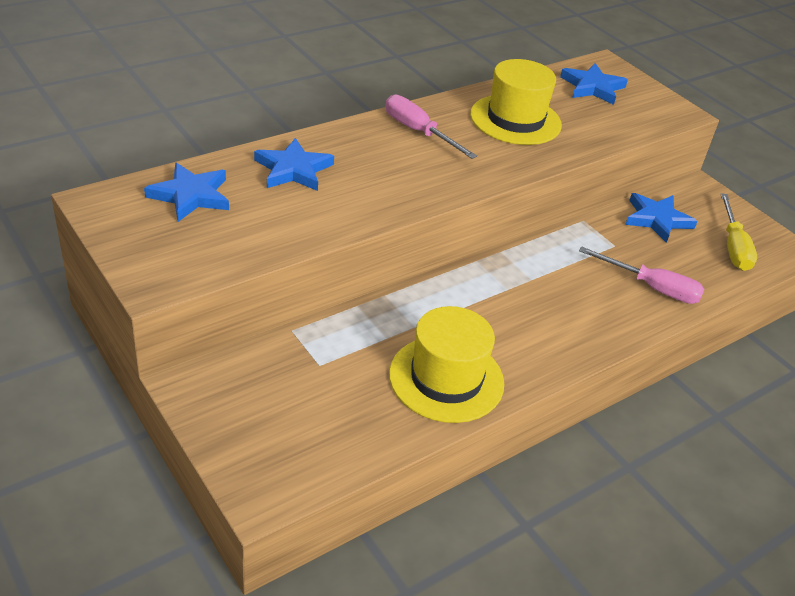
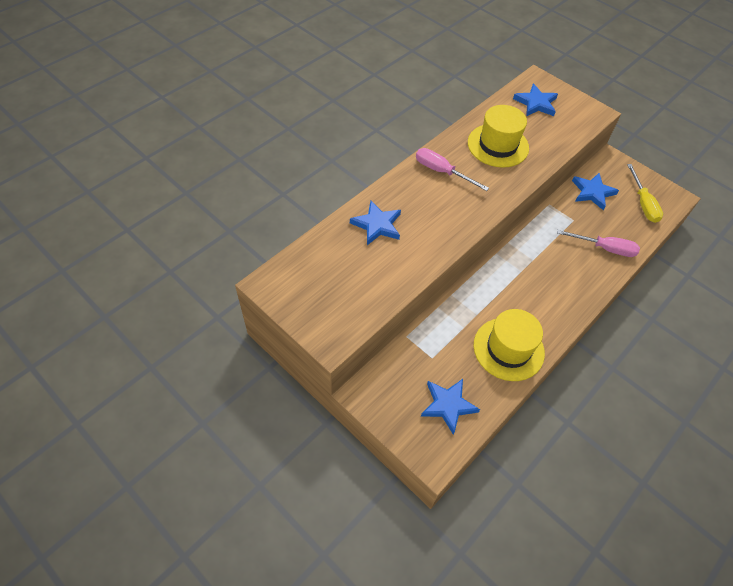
camera: 10 degrees left, 15 degrees up
blue star [144,163,229,222] -> blue star moved to [421,379,480,435]

